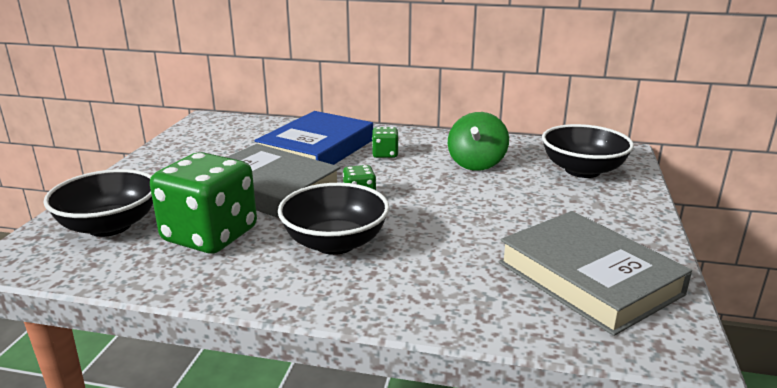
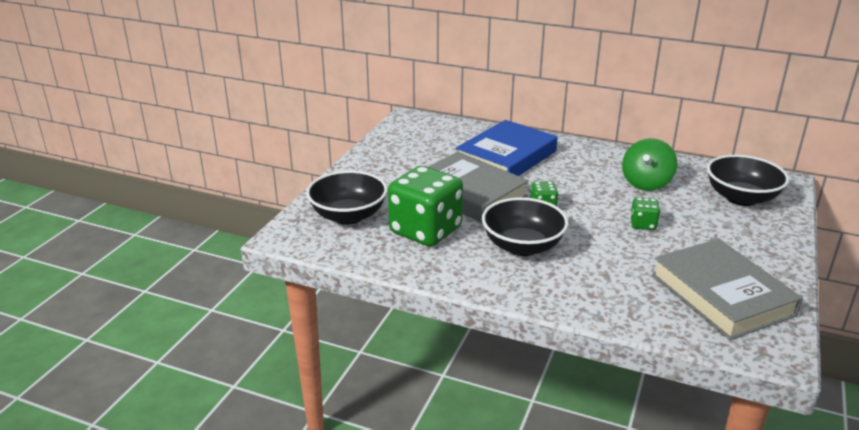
camera: 10 degrees right, 5 degrees up
green dice [372,127,399,158] -> green dice moved to [630,197,660,230]

